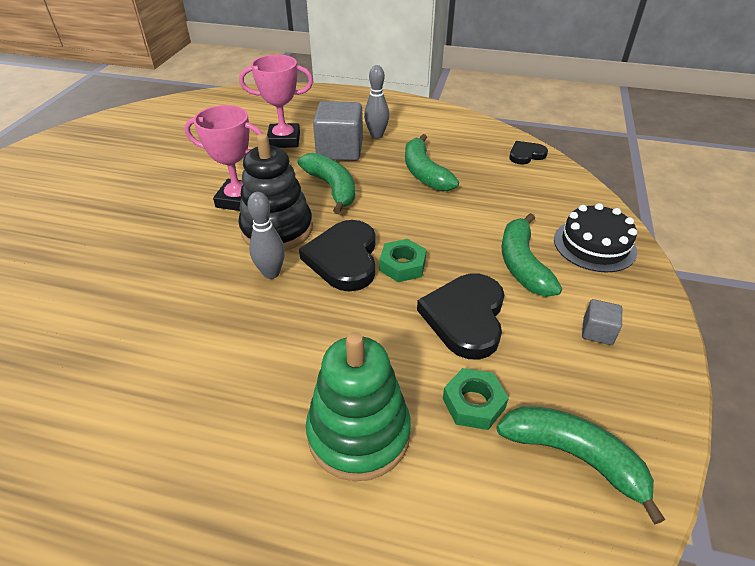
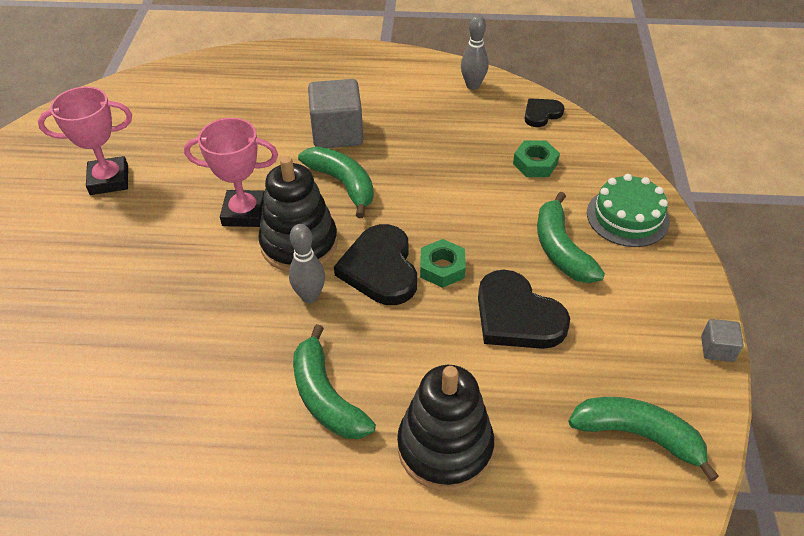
camera: 10 degrees left, 5 degrees up
pink trophy [239,55,313,148] -> pink trophy moved to [38,86,132,195]
green stacking toy [306,332,411,481] -> black stacking toy [397,365,494,491]
grey bowling pin [364,65,389,139] -> grey bowling pin moved to [461,15,488,90]
green banana [405,134,459,191] -> green banana moved to [293,324,376,439]
black heart [417,274,504,360] -> black heart turned 45 degrees counterclockwise [478,270,570,349]
green nut [443,368,509,430] -> green nut moved to [513,140,560,177]
black cake [554,203,637,273] -> green cake [587,174,670,247]
grey cube [582,299,622,345] -> grey cube moved to [701,319,743,362]

